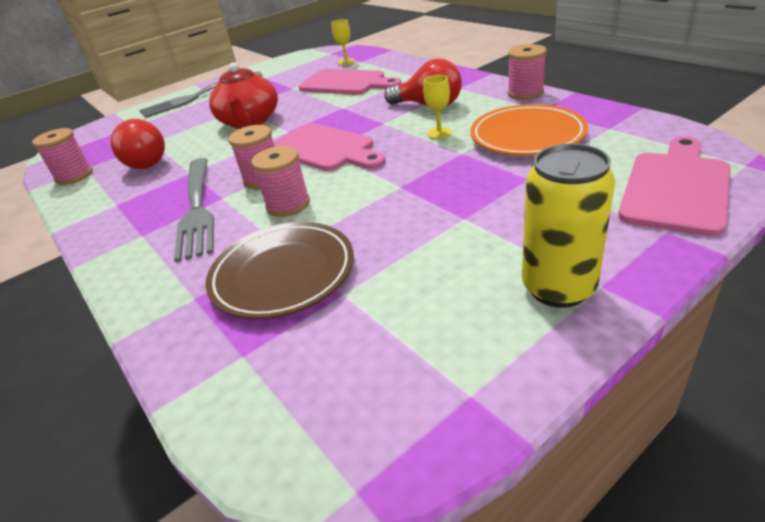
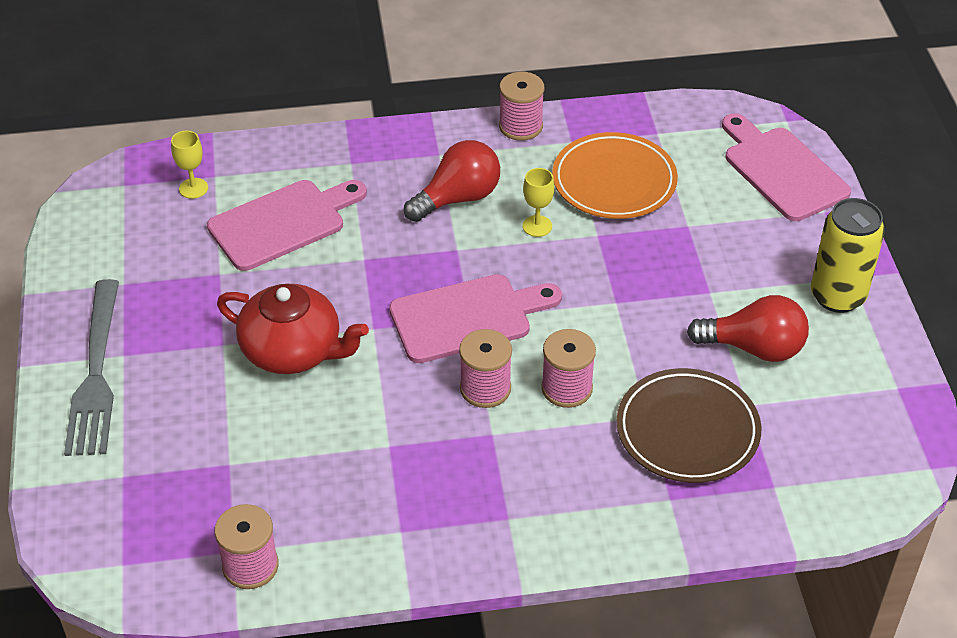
camera: 65 degrees left, 10 degrees up
red light bulb [111,119,165,169] -> red light bulb moved to [687,295,809,362]
grey fork [174,158,214,262] -> none

